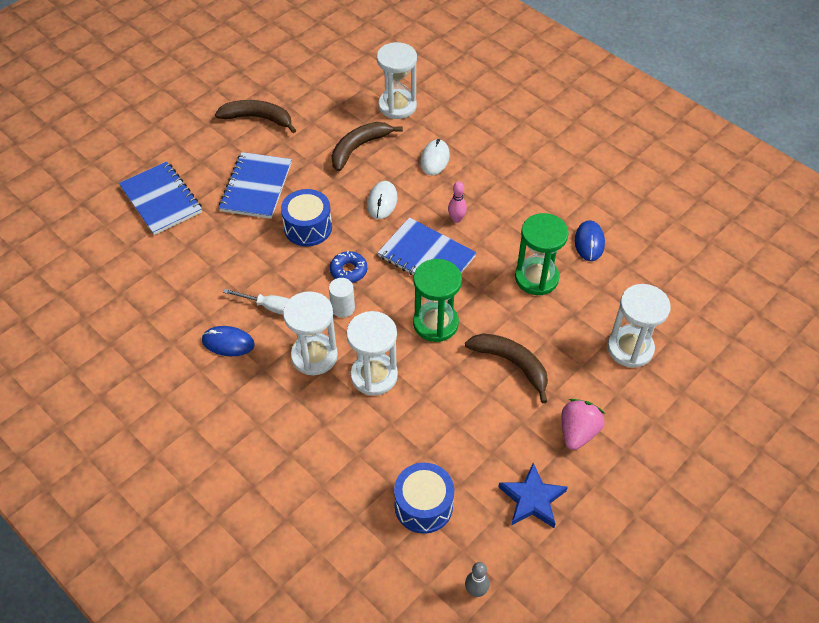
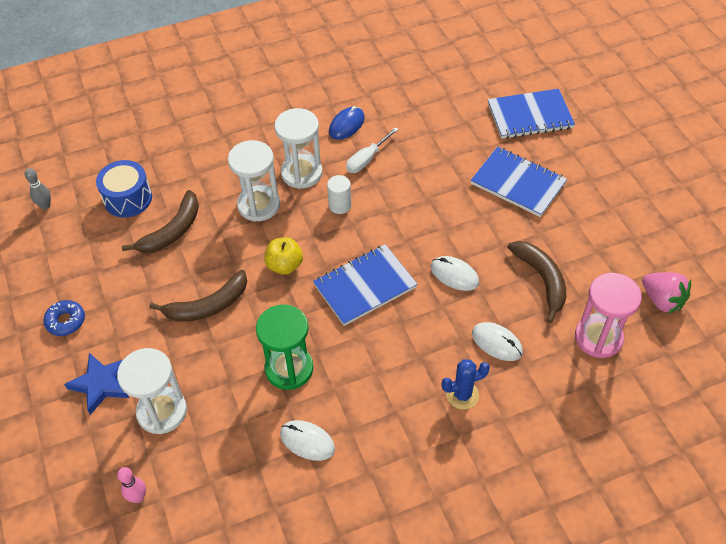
camera: 115 degrees right, 0 degrees up
brown banana [215,100,296,133] -> brown banana moved to [122,190,199,253]
blue drum [281,189,332,246] -> none
blue donut [330,251,367,283] -> blue donut moved to [43,300,85,336]
white hourglass [377,42,417,119] -> pink hourglass [575,273,642,358]
green hourglass [413,259,462,342] -> yellow apple [264,237,303,275]
pink bowling pin [448,181,467,223] -> pink bowling pin moved to [117,467,146,503]
blue star [498,463,568,528] -> blue star moved to [64,353,129,415]
pink strawberry [561,399,605,450] -> pink strawberry moved to [642,272,691,314]
blue mouse [575,220,605,261] -> white mouse [280,420,335,461]
none -> blue cactus [441,359,490,410]

